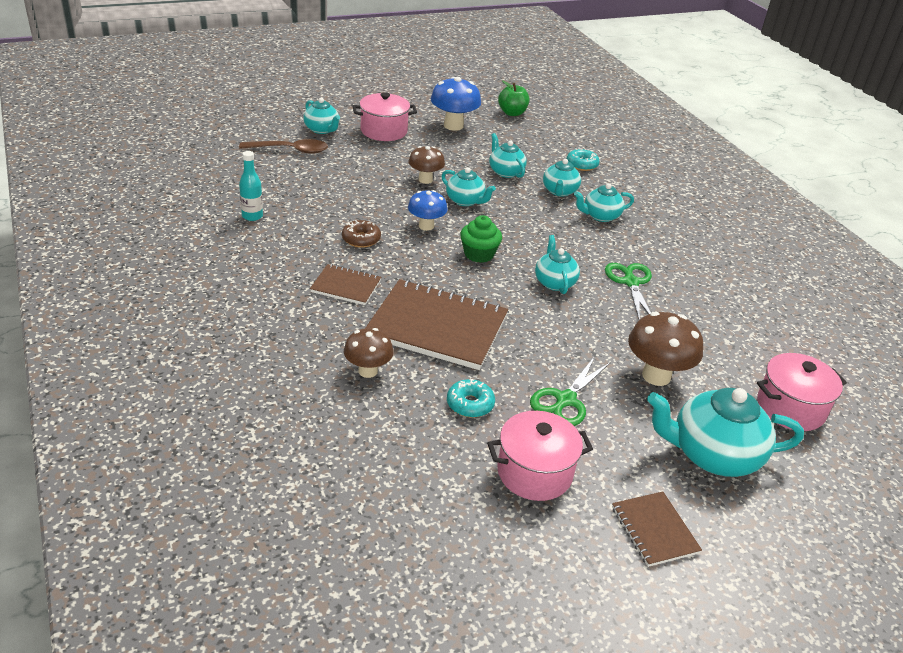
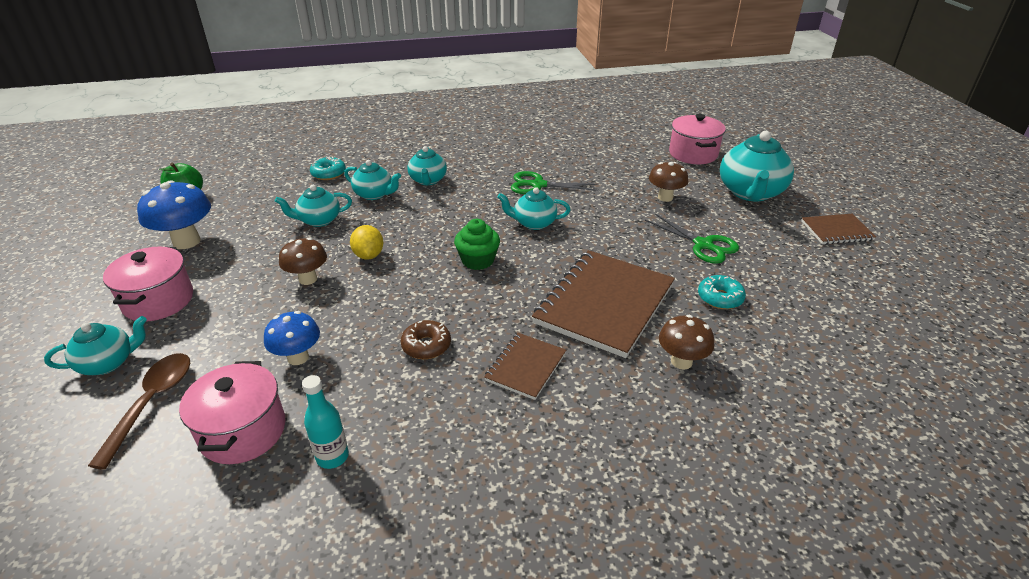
camera: 75 degrees left, 0 degrees up
blue mushroom [408,190,448,231] -> blue mushroom moved to [264,311,320,365]
turquoise teapot [442,167,496,206] -> yellow lemon [350,225,383,260]
pink pot [487,411,593,501] -> pink pot moved to [179,361,285,464]
brown mushroom [628,311,703,386] -> brown mushroom [649,162,688,202], size x0.65

